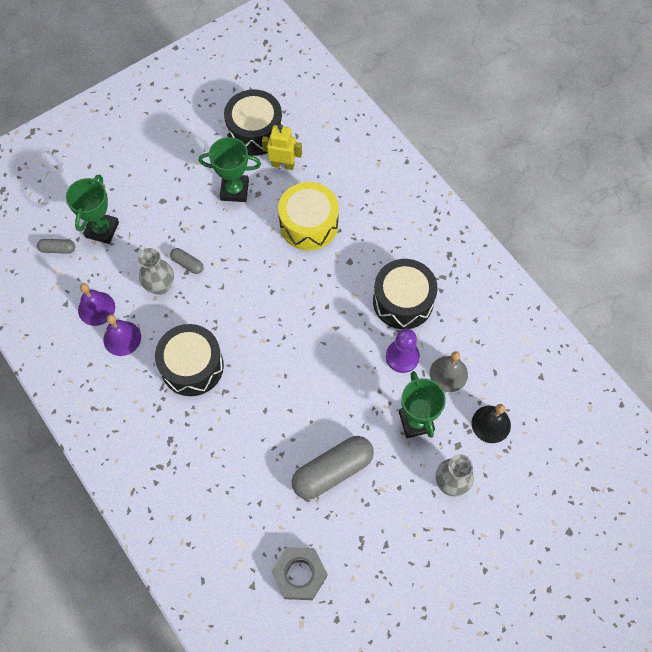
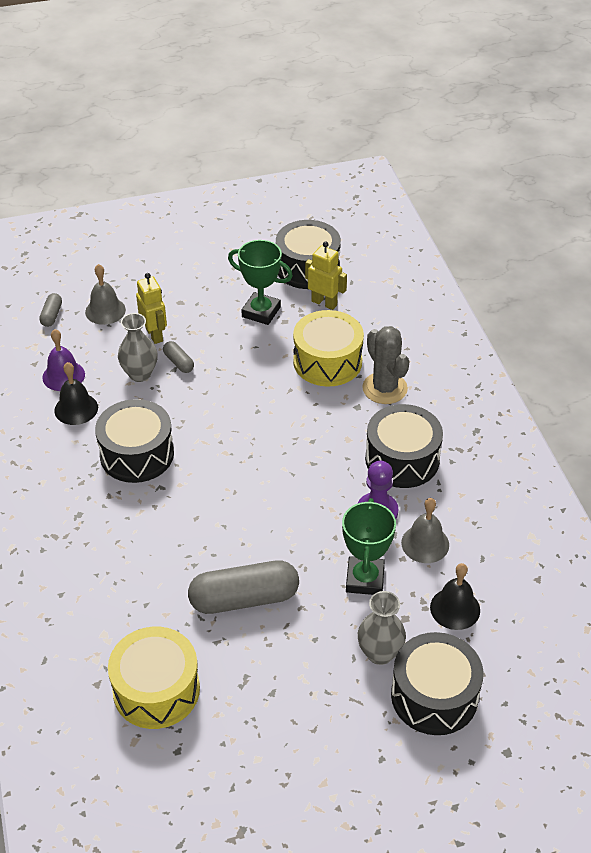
camera: 20 degrees right, 20 degrees down
grey capsule [37,239,75,254] -> grey capsule turned 75 degrees clockwise [39,293,62,327]
green trophy [66,175,119,244] -> grey bell [85,264,126,325]
purple bell [104,314,141,356] -> black bell [54,362,98,425]
grey nut [271,547,327,600] -> yellow drum [108,627,200,729]
none -> yellow robot [136,273,167,344]
none -> grey cactus [362,326,409,404]
none -> black drum [391,632,484,735]

